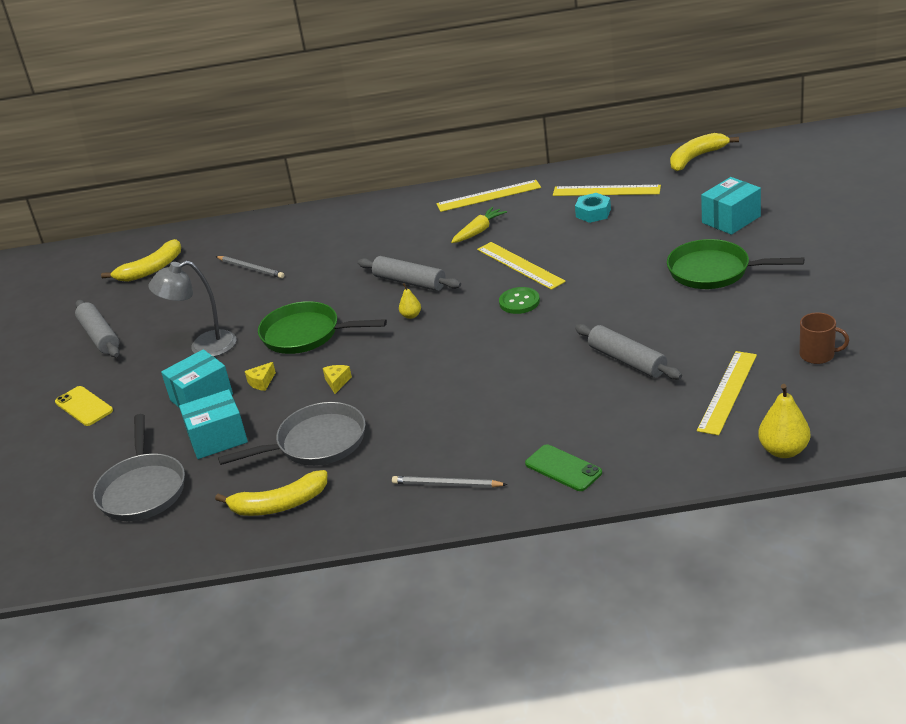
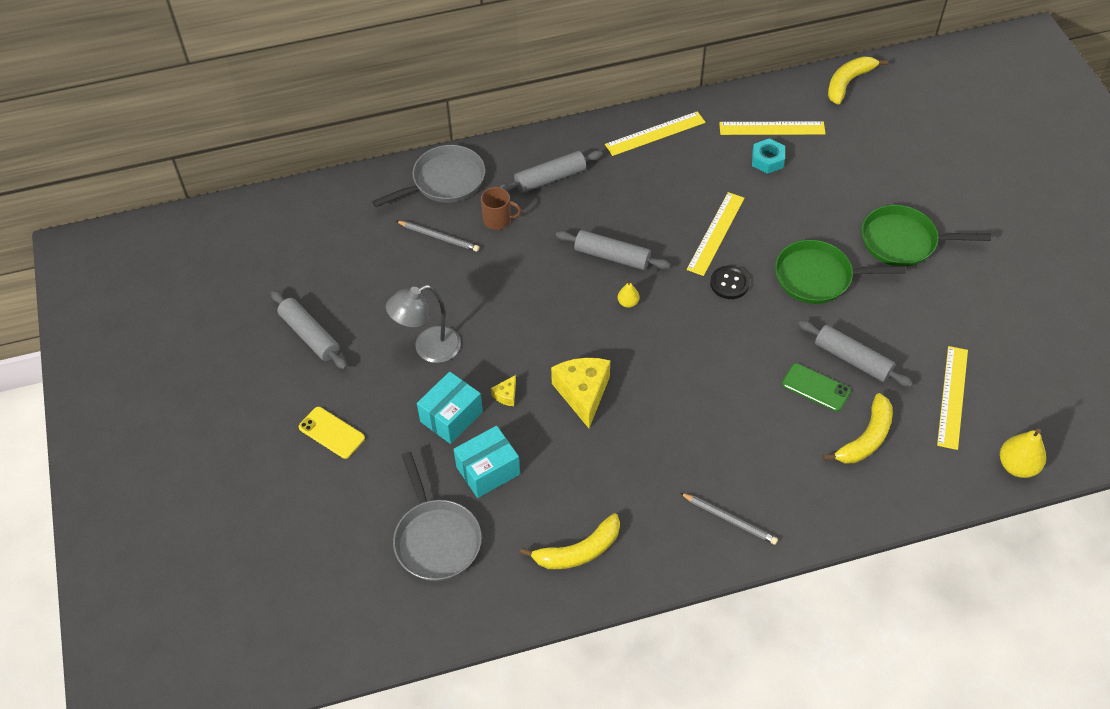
camera: 15 degrees left, 20 degrees up
yellow banana [101,239,181,282] -> yellow banana moved to [823,393,893,463]
grey pan [218,402,366,466] -> grey pan moved to [372,145,485,207]
green pan [258,301,387,354] -> green pan moved to [775,240,906,304]
yellow cheese [323,365,352,394] -> yellow cheese [551,358,610,428], size x2.24
grey pencil [392,476,508,488] -> grey pencil turned 150 degrees counterclockwise [680,493,778,545]
yellow carrot [451,207,507,243] -> none
yellow ruler [477,242,566,290] -> yellow ruler turned 75 degrees clockwise [687,192,745,276]
green button [499,287,540,314] -> black button [710,266,750,299]
green phone [525,444,602,491] -> green phone moved to [782,363,851,412]
turquoise box [701,177,761,235] -> none
brown mug [800,312,849,364] -> brown mug moved to [481,187,521,230]
none -> grey rolling pin [499,150,603,193]

